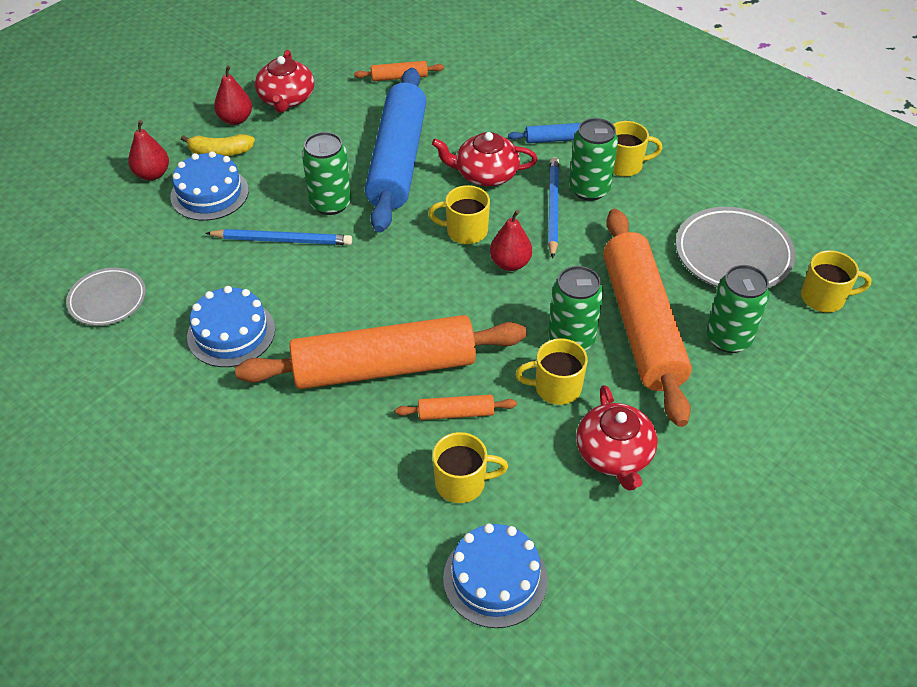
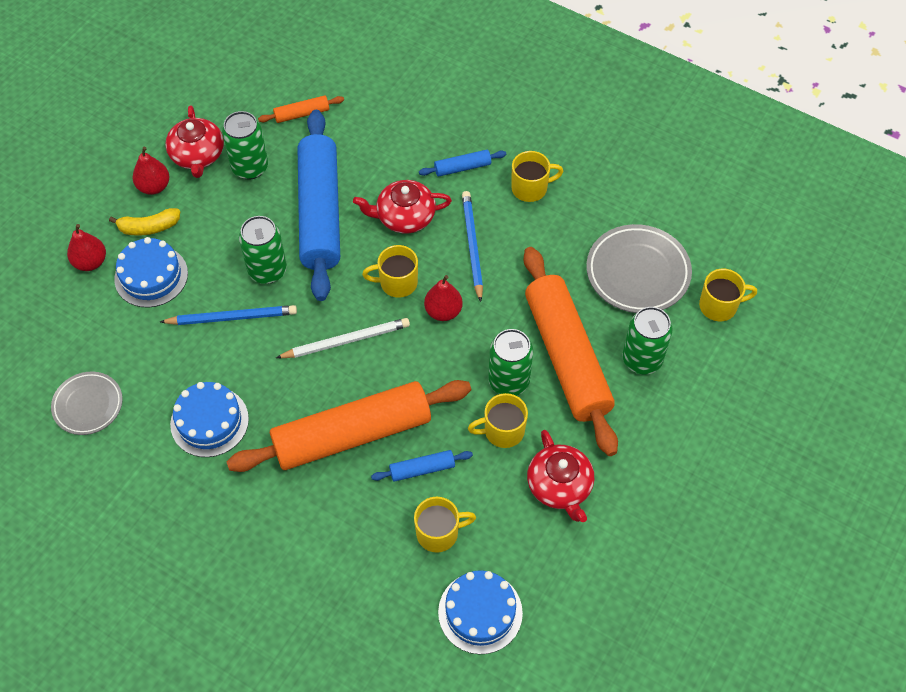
camera: 10 degrees left, 10 degrees up
orange rolling pin [395,395,517,420] -> blue rolling pin [371,450,473,482]
green can [569,118,618,201] -> green can moved to [222,111,268,180]
none -> white pencil [276,318,410,358]

